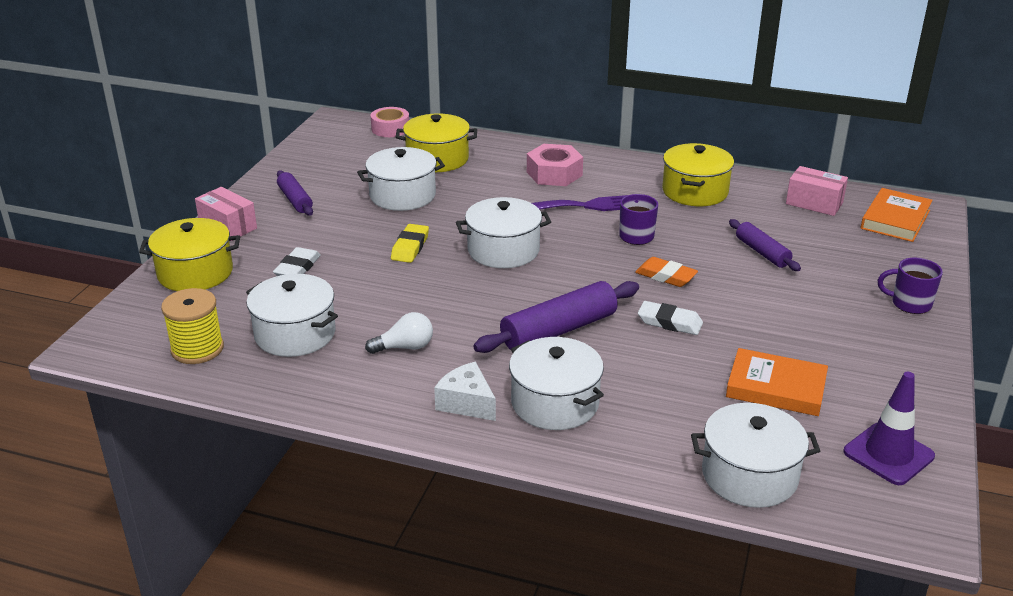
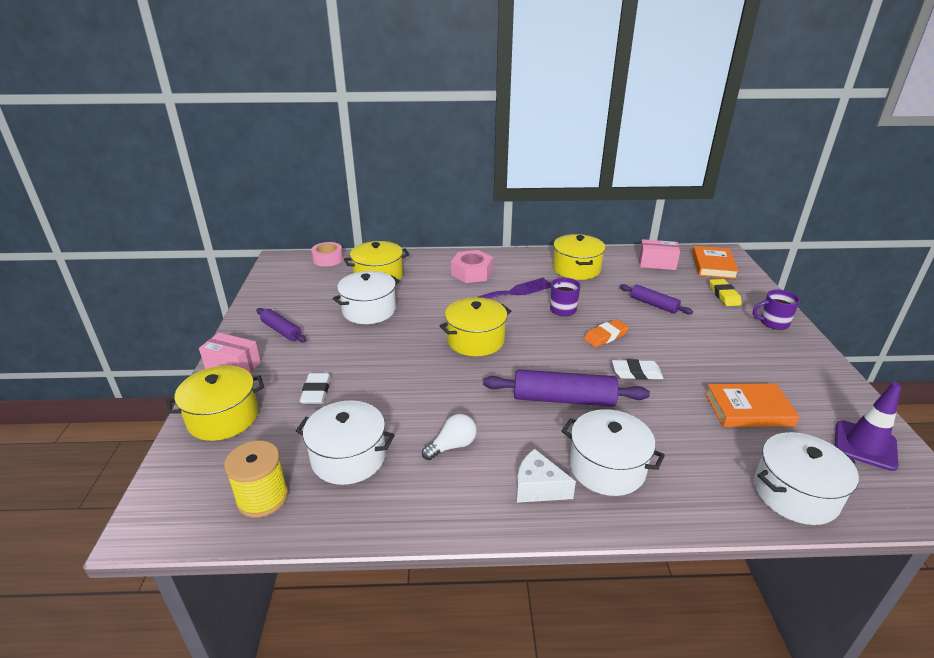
camera: 20 degrees left, 0 degrees up
yellow eraser [391,224,429,263] -> yellow eraser moved to [710,279,742,306]
white pot [456,197,551,268] -> yellow pot [439,297,511,356]
purple rolling pin [473,281,639,353] -> purple rolling pin turned 60 degrees clockwise [483,369,650,407]
orange eraser [635,257,698,287] -> orange eraser turned 45 degrees counterclockwise [584,319,629,347]

